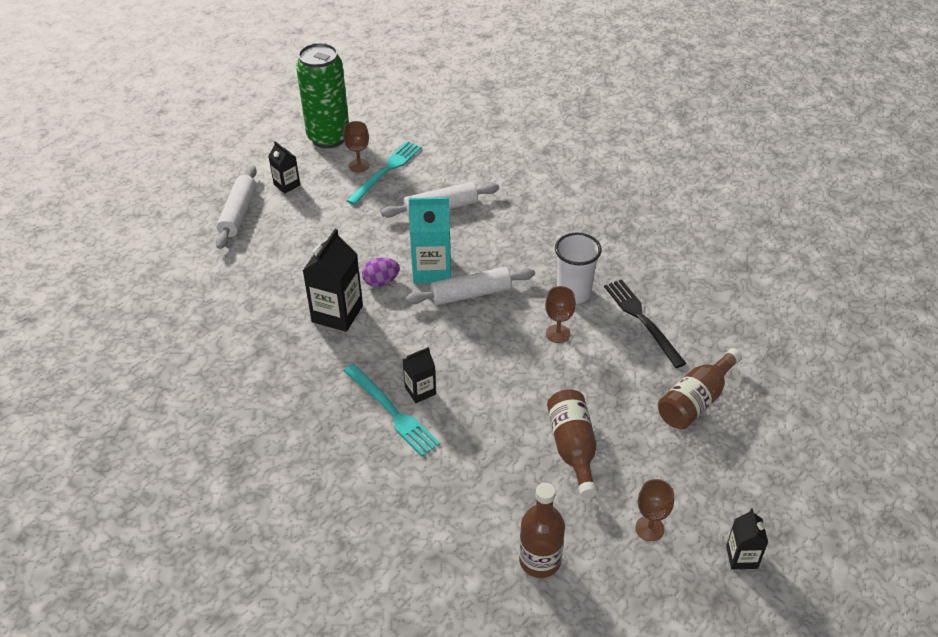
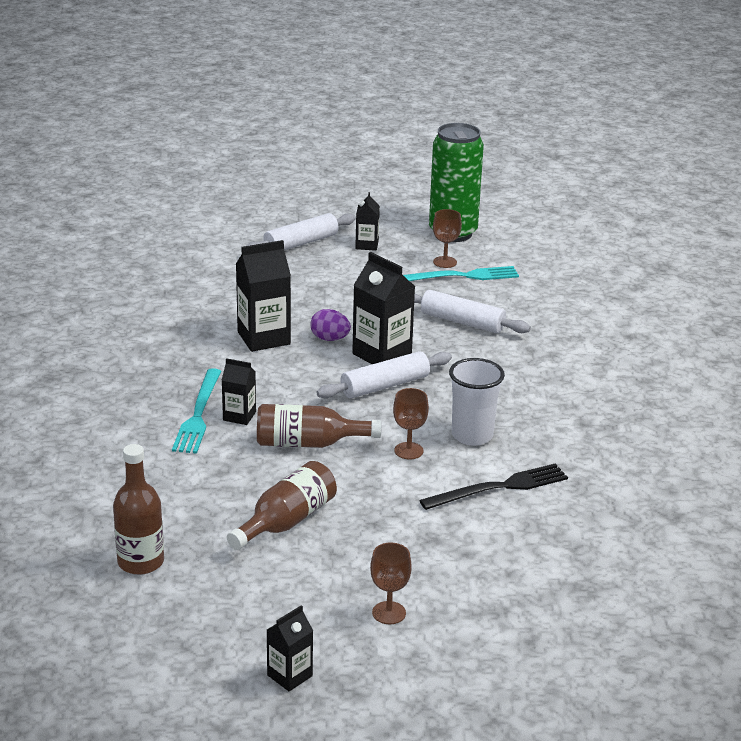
camera: 45 degrees right, 15 degrees down
white rolling pin [405,267,535,305] -> white rolling pin turned 60 degrees counterclockwise [317,351,452,399]
turquoise carton [409,197,451,284] -> black carton [352,252,415,364]
black fork [604,279,687,368] -> black fork turned 45 degrees clockwise [419,464,568,510]
brown goblet [635,479,674,541] -> brown goblet moved to [370,543,412,624]
brown bottle [658,348,742,429] -> brown bottle moved to [257,404,381,448]

